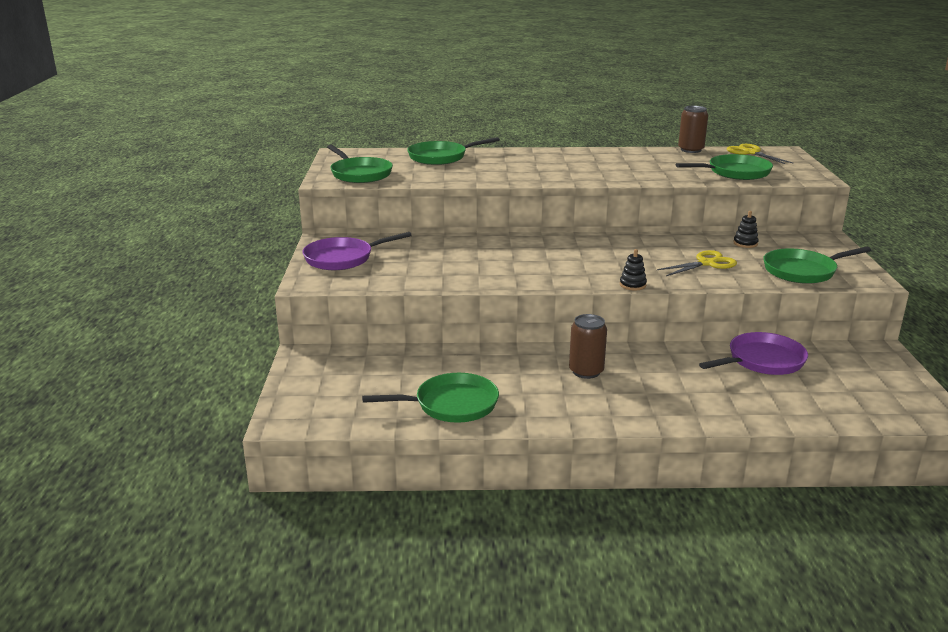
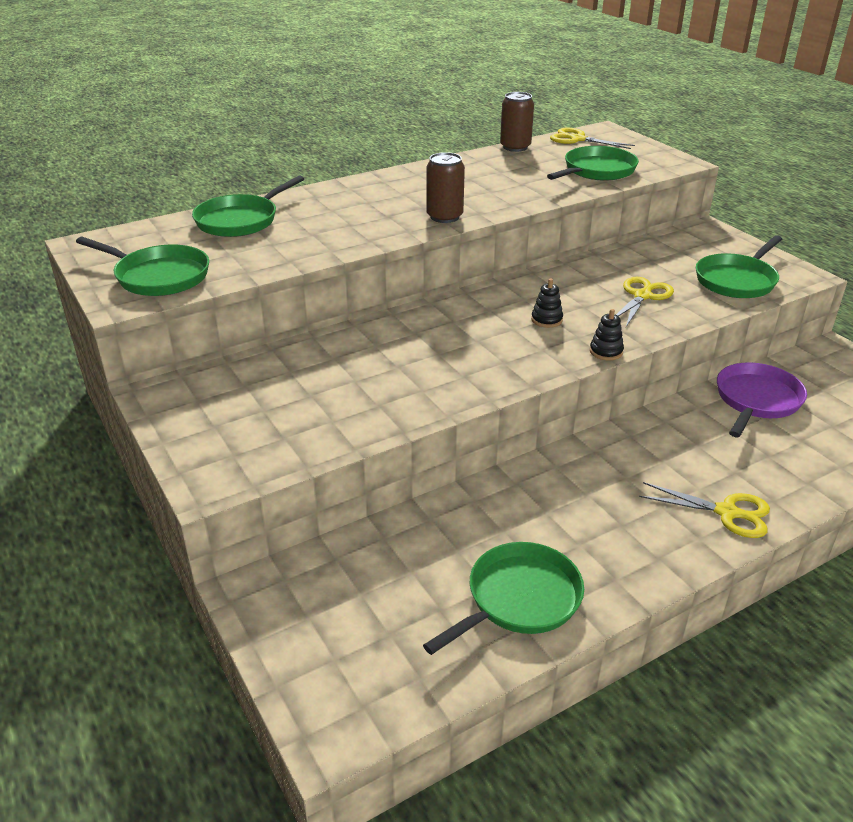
camera: 30 degrees left, 10 degrees up
purple pan [303,232,412,270] -> none
brown can [569,314,607,379] -> brown can moved to [426,152,465,223]
black stacking toy [733,211,759,248] -> black stacking toy moved to [531,279,563,328]
none -> yellow scissors [639,482,770,538]

